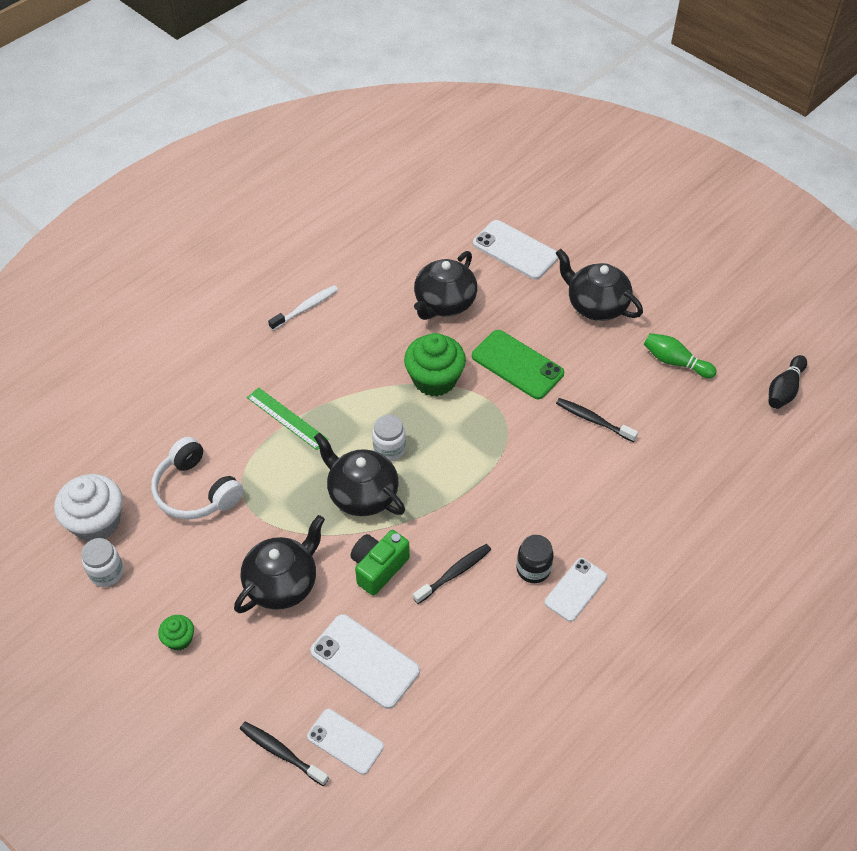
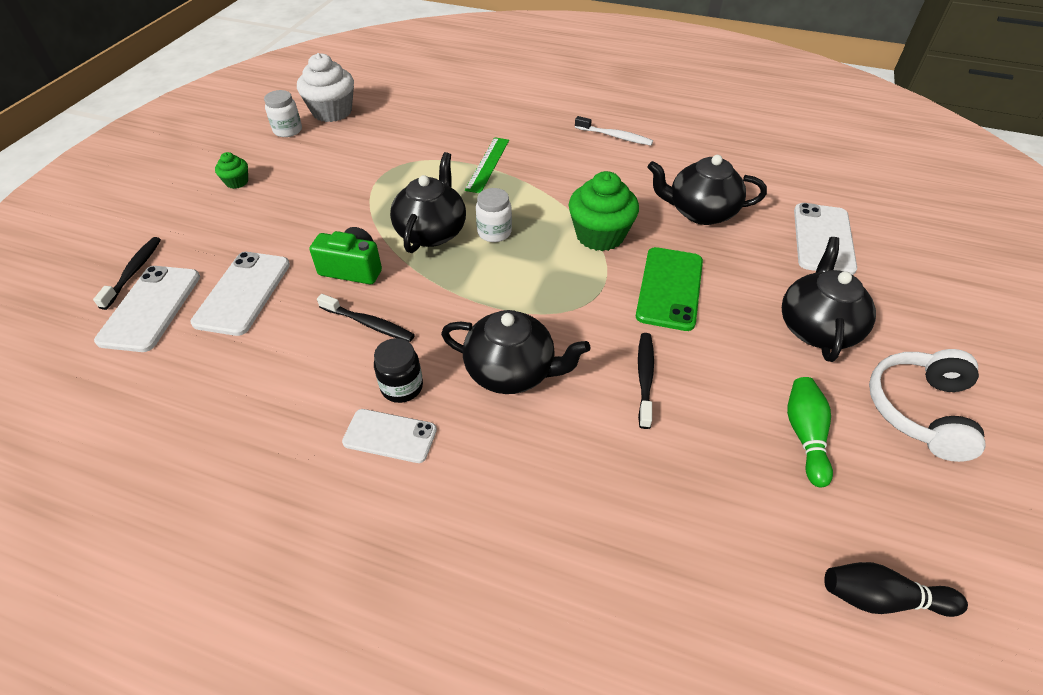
camera: 65 degrees right, 5 degrees down
white headphones [151,437,244,520] -> white headphones moved to [869,349,986,462]
black teapot [234,515,325,613] -> black teapot moved to [441,310,591,394]
white phone [307,709,384,775] -> white phone [94,266,200,352], size x1.50

